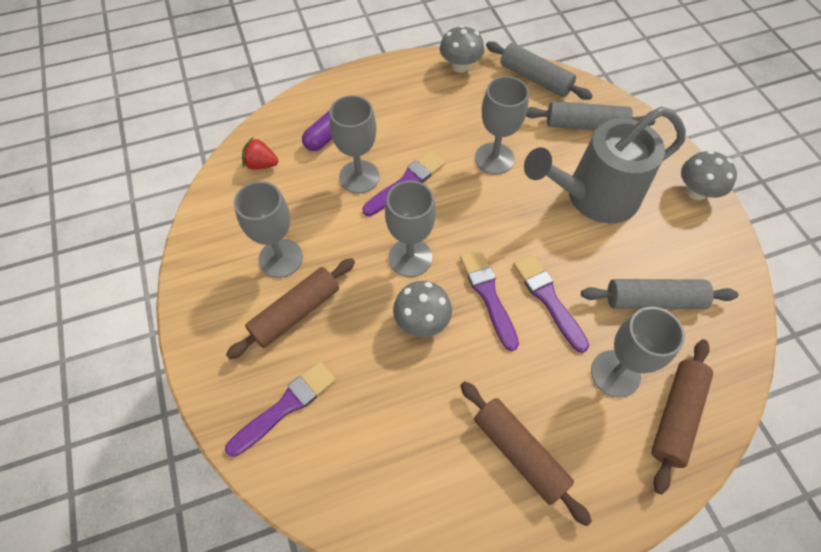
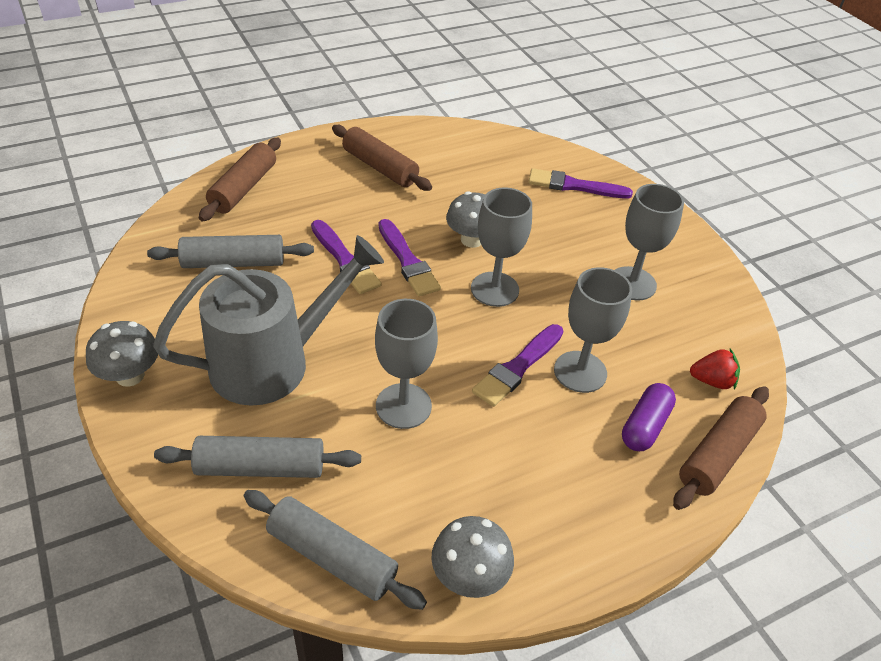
camera: 170 degrees right, 15 degrees down
purple brush [225,362,336,457] -> purple brush turned 60 degrees clockwise [528,168,633,199]
brown rolling pin [226,258,355,359] -> brown rolling pin moved to [673,386,769,510]
grey goblet [591,307,685,398] -> none

